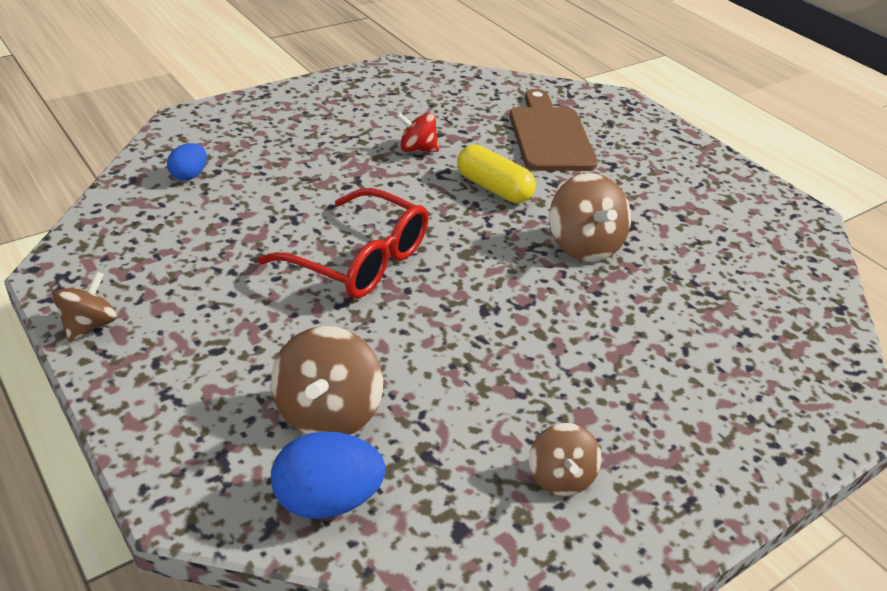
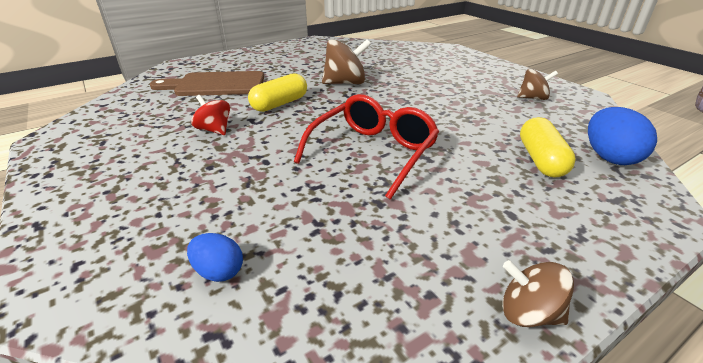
camera: 85 degrees left, 5 degrees down
brown spinning top [271,326,383,435] -> yellow capsule [520,117,576,178]
red spinning top [396,112,439,152] -> red spinning top turned 120 degrees clockwise [191,95,230,135]

